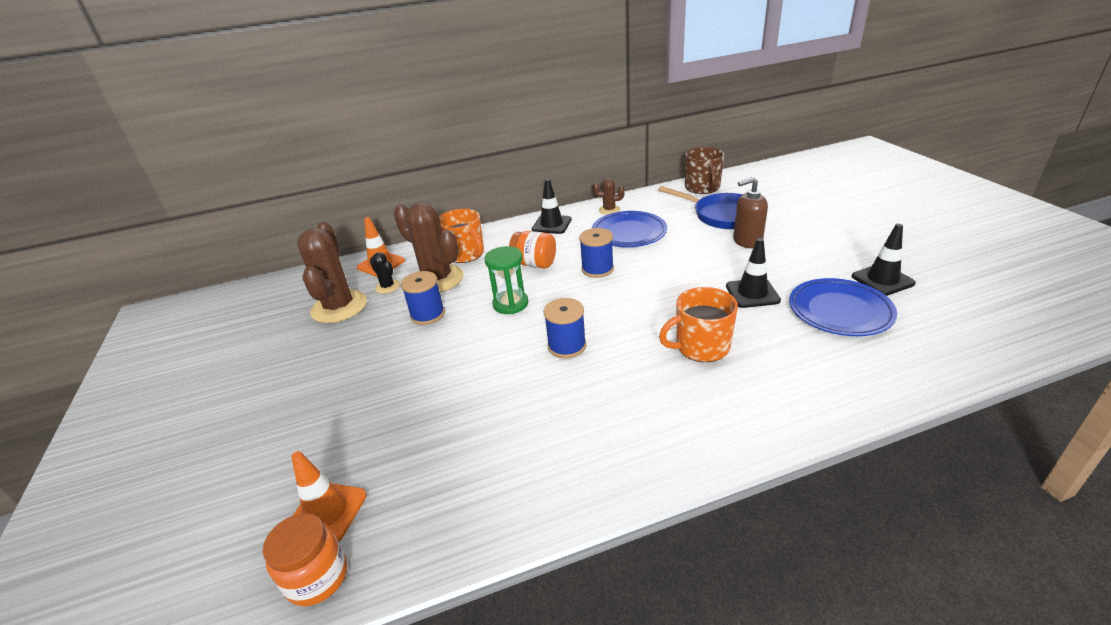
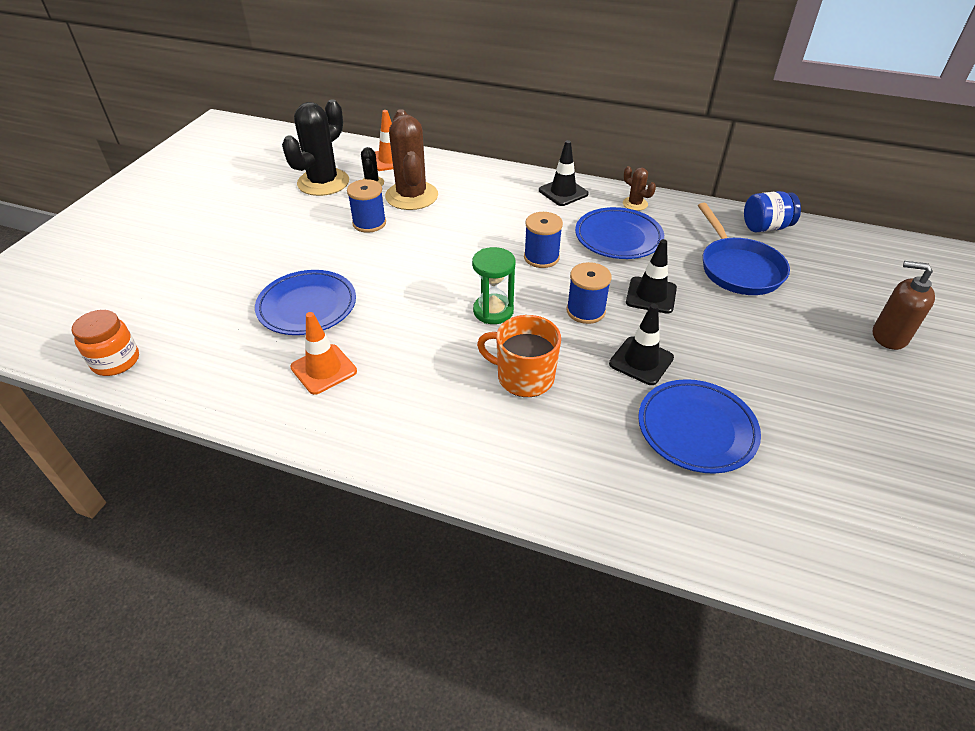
camera: 35 degrees right, 10 degrees up
orange traffic cone [291,451,367,542] -> orange traffic cone moved to [290,312,357,395]
brown cactus [297,222,367,323] -> black cactus [282,100,349,196]
orange mug [439,209,484,263] -> none
green hourglass [484,246,528,314] -> green hourglass moved to [472,247,516,324]
orange jar [509,231,556,269] -> none
blue spool [544,298,586,358] -> blue spool moved to [567,262,612,324]
brown mug [685,147,724,194] -> blue jar [744,191,801,232]
brown soap dispenser [733,177,768,248] -> brown soap dispenser moved to [873,261,935,350]
black traffic cone [852,224,916,296] -> black traffic cone moved to [626,239,677,313]
none -> blue plate [255,270,356,335]

